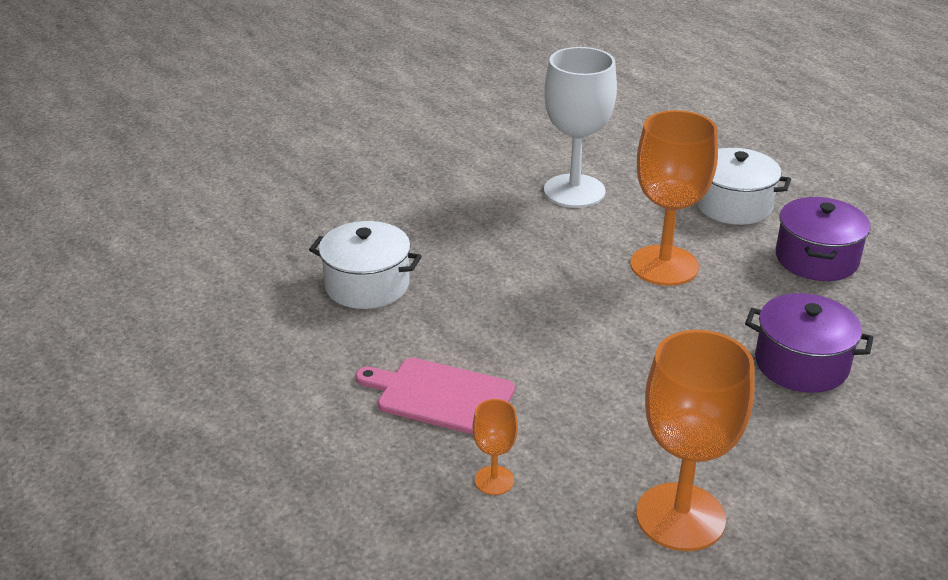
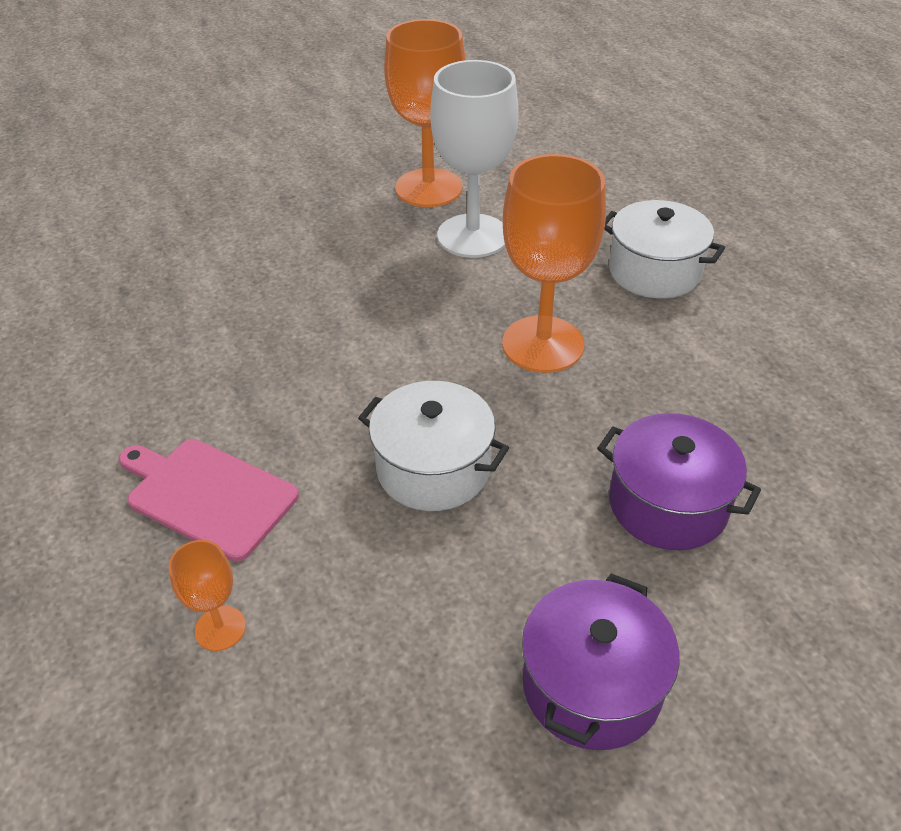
camera: 10 degrees right, 10 degrees up
white pot [309,221,422,309] -> white pot moved to [358,381,509,511]
orange goblet [636,330,755,551] -> orange goblet moved to [384,19,466,207]
purple pot [776,197,871,281] -> purple pot moved to [522,573,679,750]

